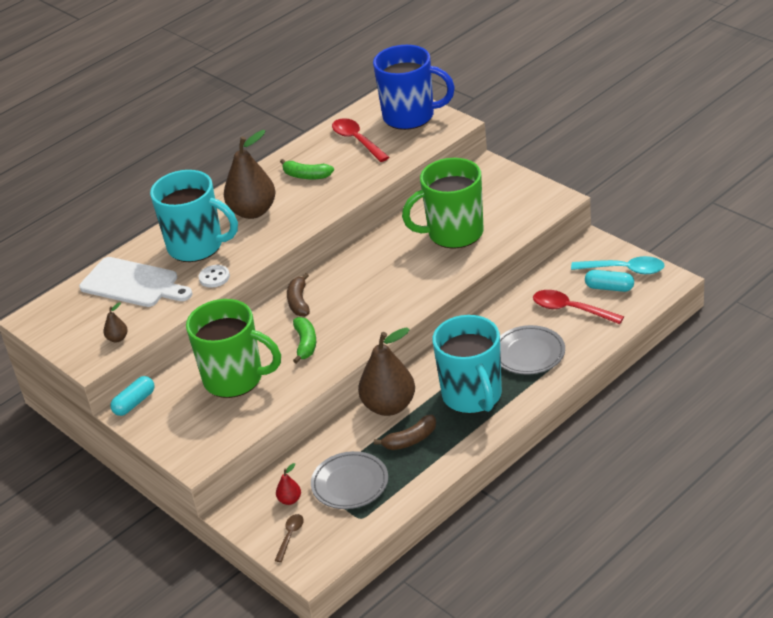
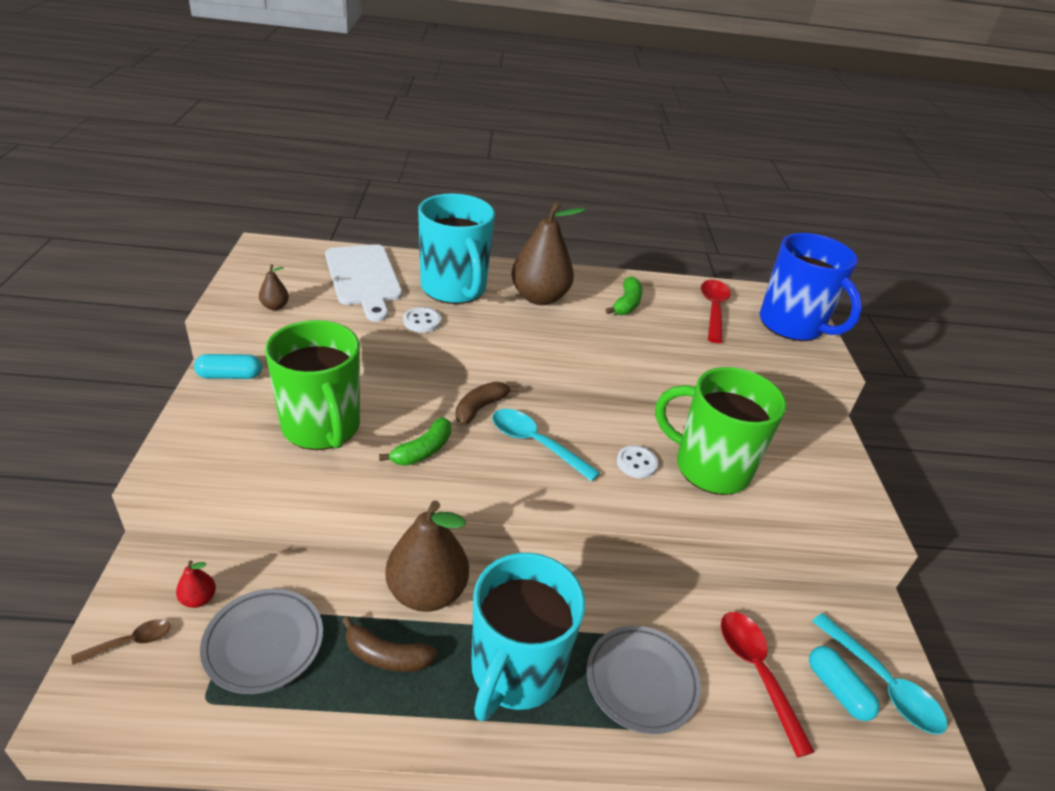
camera: 35 degrees right, 0 degrees up
green banana [280,159,334,179] -> green banana turned 135 degrees counterclockwise [606,276,642,315]
none -> turquoise spoon [492,409,600,482]
none -> white button [617,445,658,478]

